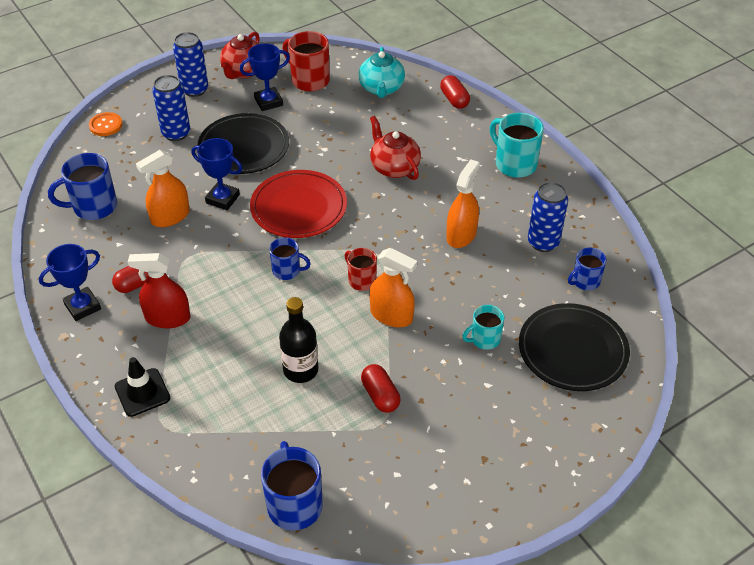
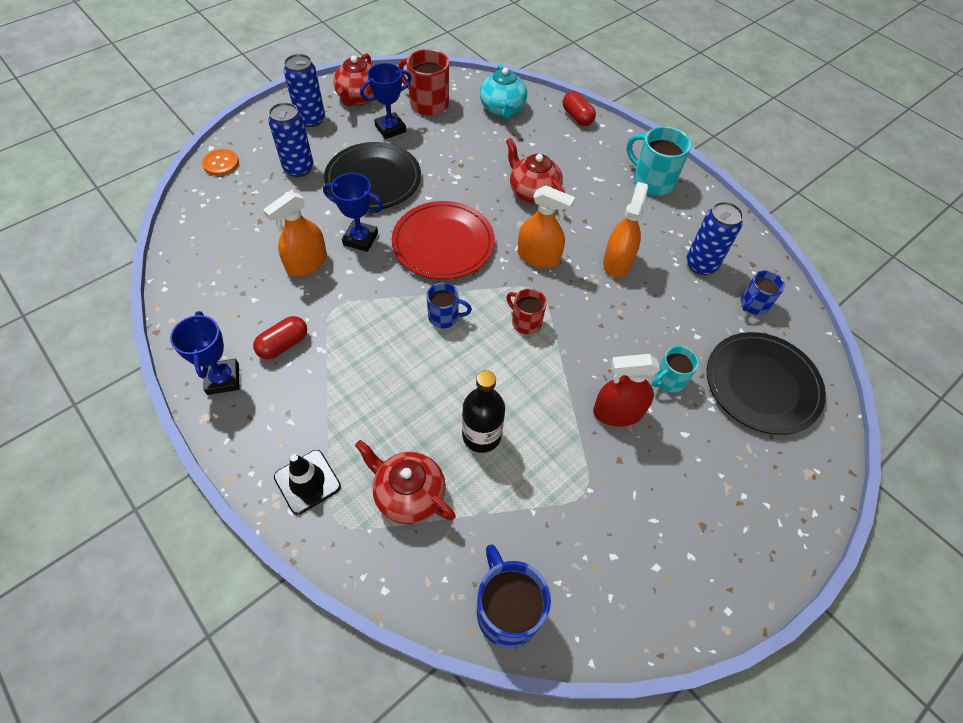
camera: 10 degrees left, 10 degrees up
blue trophy [39,244,101,321] -> blue trophy turned 60 degrees counterclockwise [170,311,239,395]
blue mug [48,153,117,220] -> none
red spray bottle [128,253,190,328] -> red spray bottle moved to [593,354,660,427]
red capsule [361,364,400,413] -> none
orange spray bottle [370,248,417,327] -> orange spray bottle moved to [518,186,575,268]
none -> red teapot [355,440,456,524]

